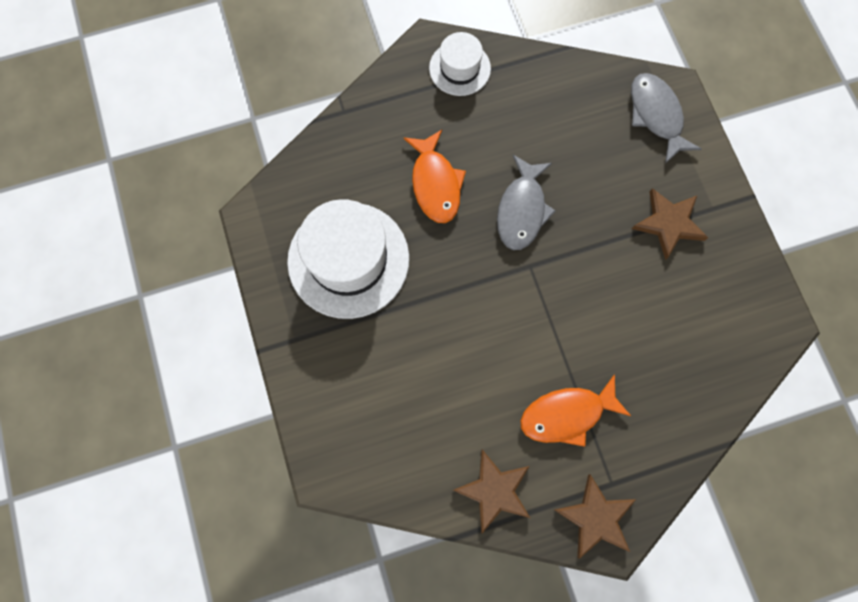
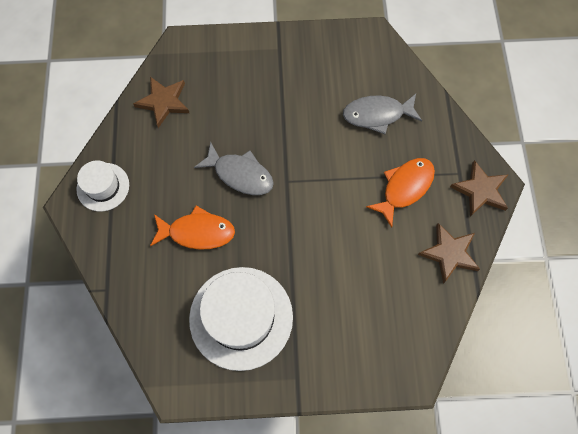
camera: 75 degrees left, 5 degrees down
orange fish [520,374,631,447] -> orange fish turned 135 degrees counterclockwise [366,158,435,228]
grey fish [631,73,701,164] -> grey fish moved to [343,94,422,134]
brown star [632,188,708,260] -> brown star moved to [133,77,189,128]

